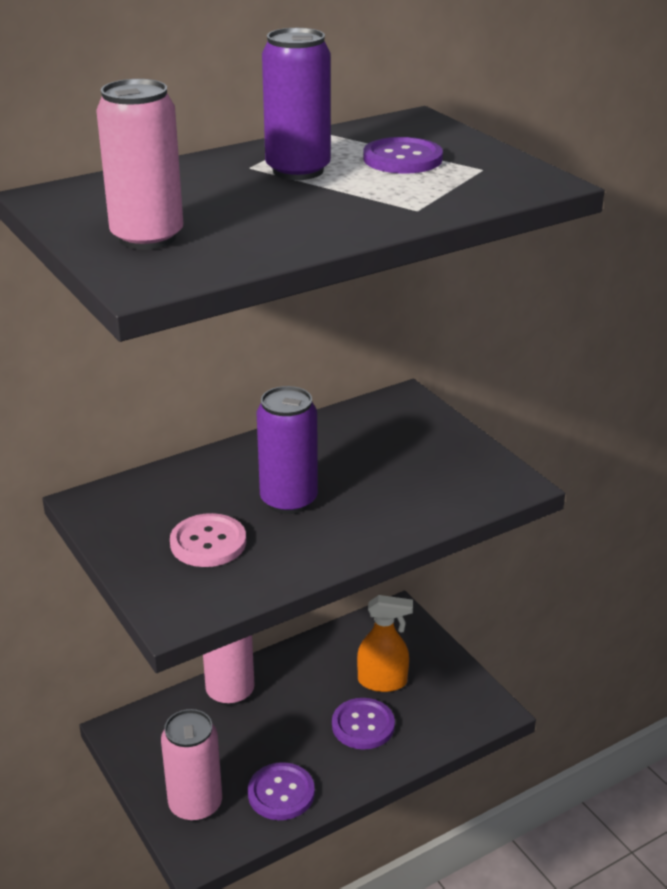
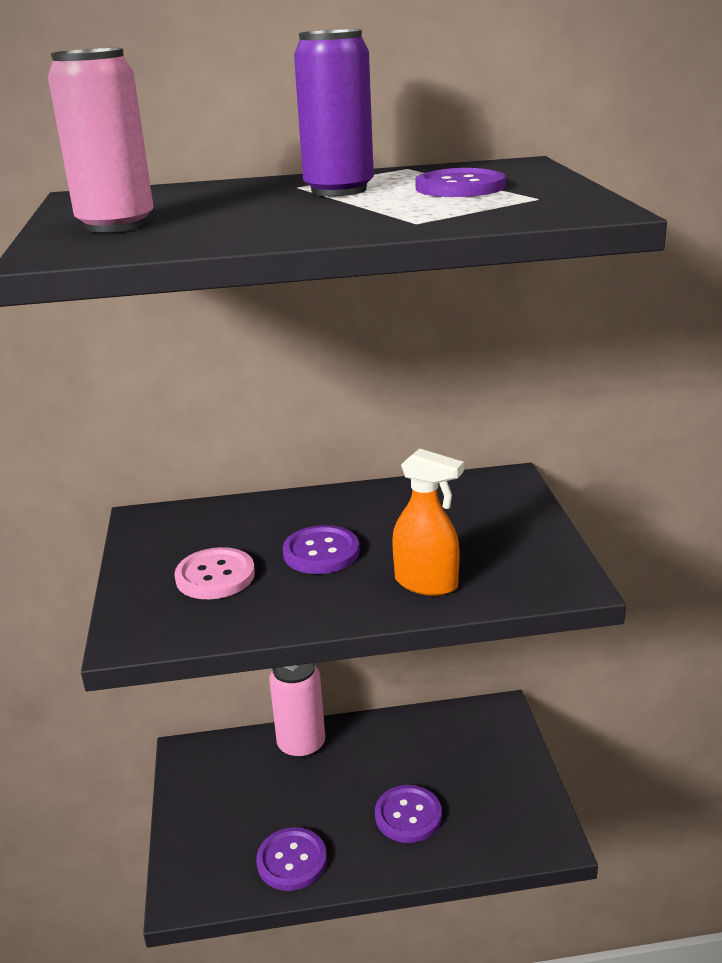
camera: 25 degrees right, 5 degrees down
pink can [161,709,222,822] -> none
purple can [257,386,318,514] -> purple button [283,525,360,574]
orange spray bottle [357,595,413,692] -> orange spray bottle moved to [392,449,464,596]

